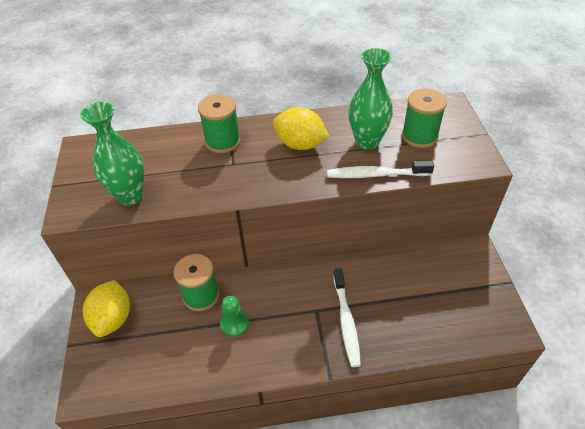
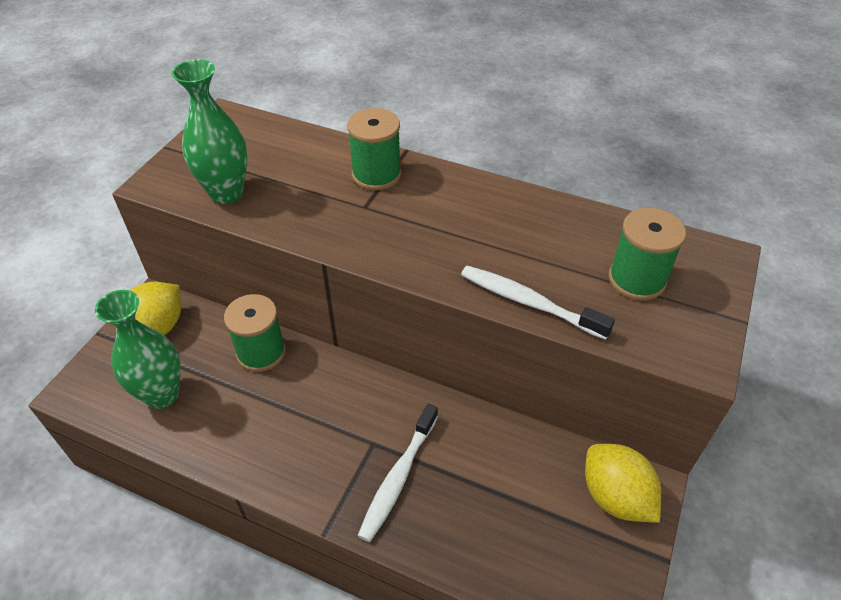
camera: 30 degrees right, 0 degrees up
green pawn [220,296,249,337] -> none
yellow lemon [273,107,329,150] -> yellow lemon moved to [585,444,661,522]
green vase [349,48,393,150] -> green vase moved to [95,290,180,409]

